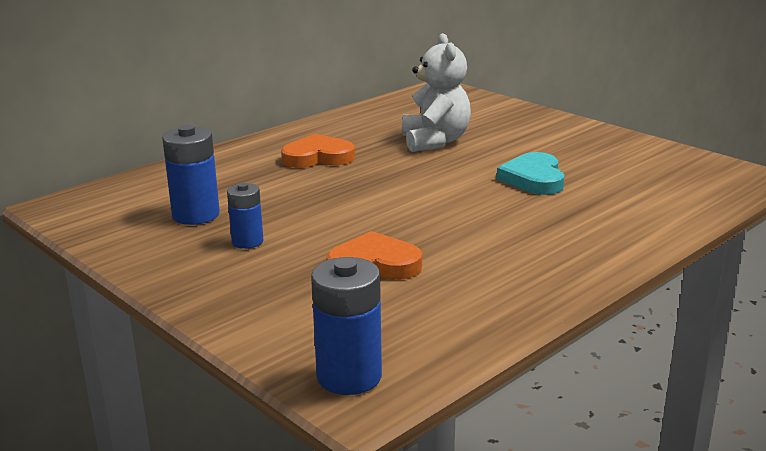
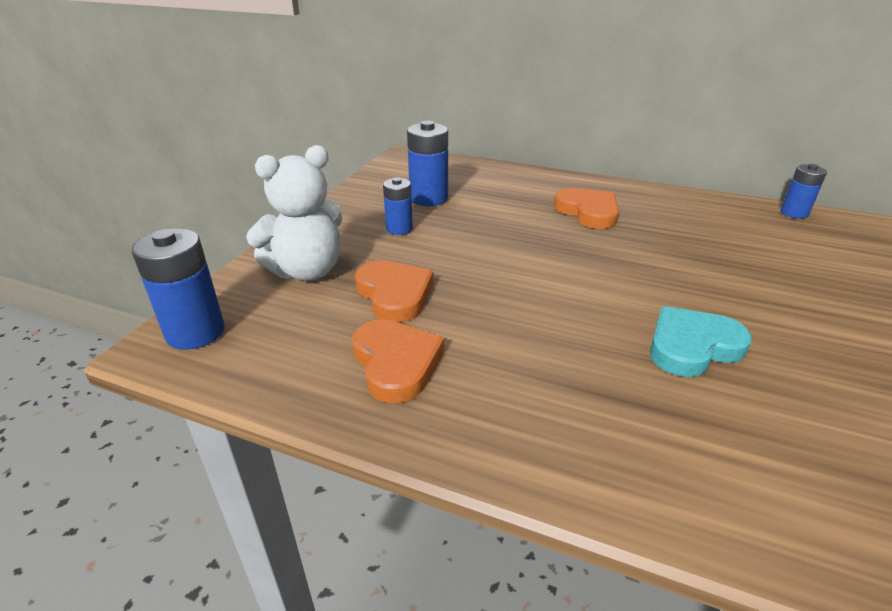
camera: 65 degrees right, 10 degrees up
white teddy bear [402,33,471,152] -> white teddy bear moved to [246,145,342,281]
none -> orange heart [352,319,444,403]
none -> blue battery [781,164,827,219]

